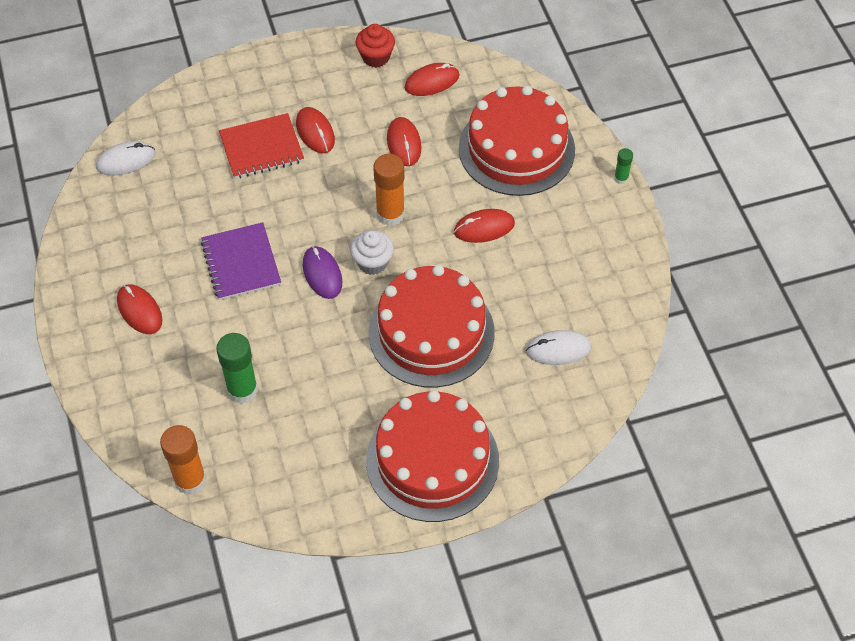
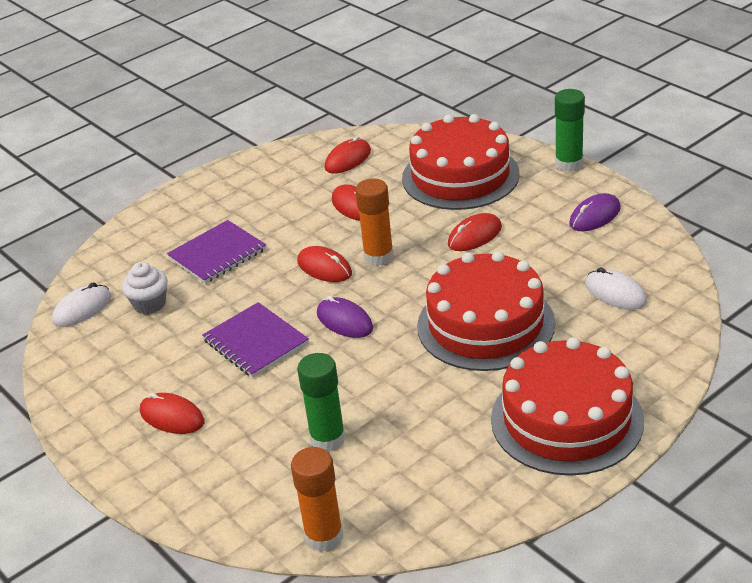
camera: 20 degrees left, 20 degrees down
red notebook [219,113,304,179] -> purple notebook [167,220,266,284]
red mouse [296,107,335,153] -> red mouse moved to [297,246,352,282]
white cupcake [350,230,394,275] -> white cupcake moved to [122,262,168,314]
red cupcake [356,24,395,67] -> none
white mouse [526,330,591,365] -> white mouse turned 75 degrees clockwise [585,267,647,310]
green glue stick [614,148,633,184] -> green glue stick [555,89,585,172], size x1.96
none -> purple mouse [569,193,621,231]

